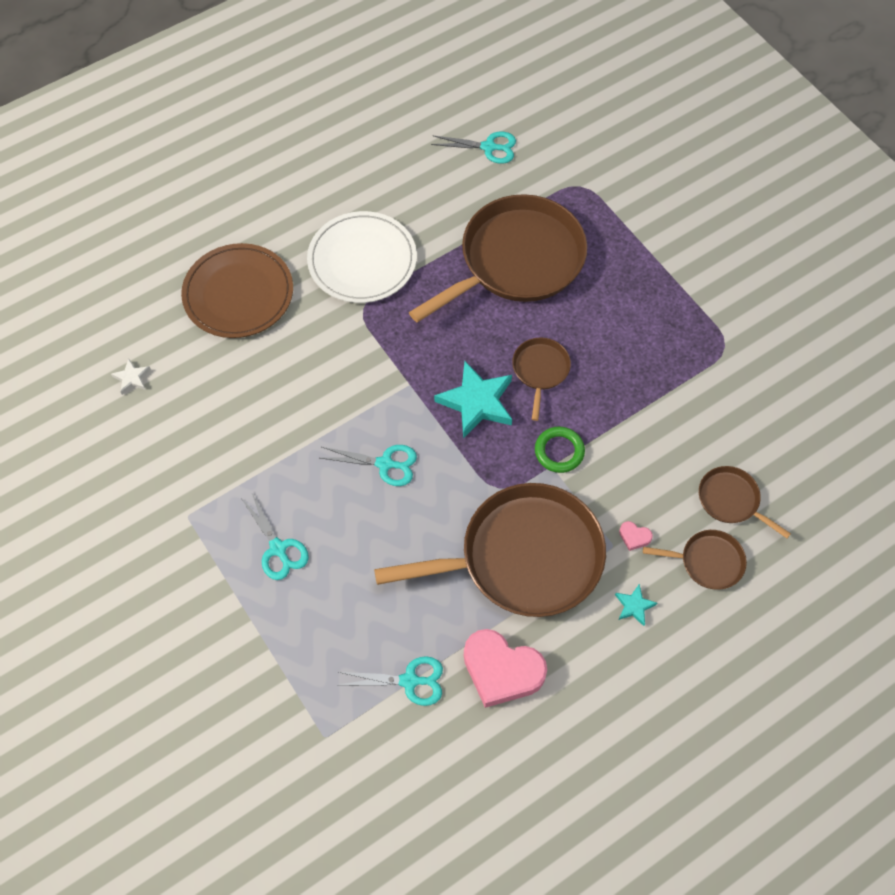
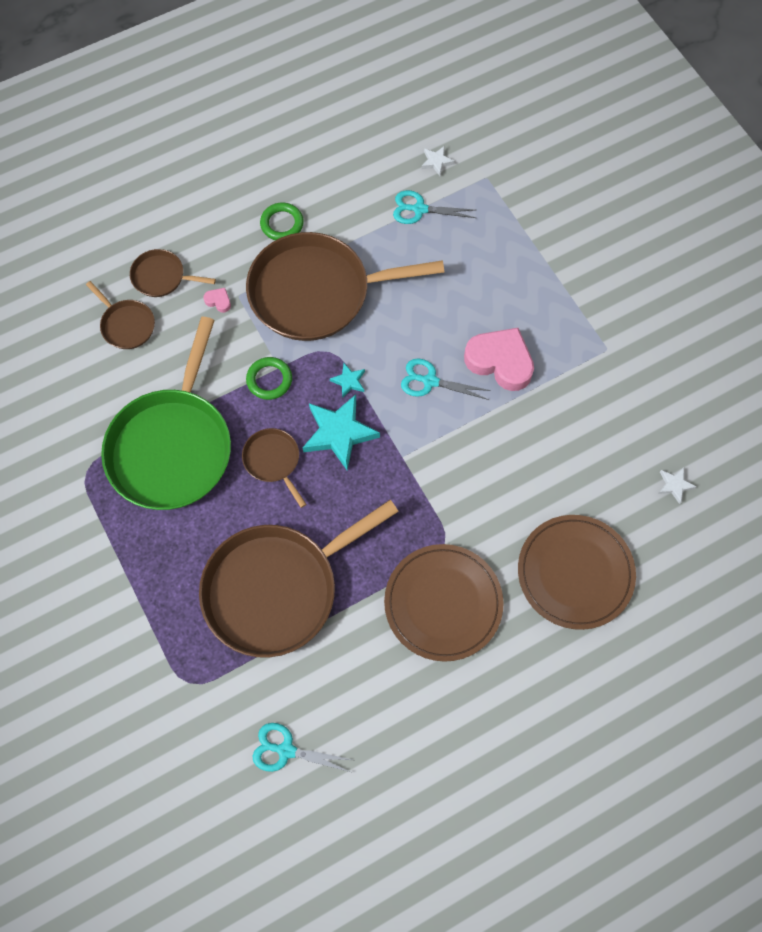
camera: 175 degrees left, 5 degrees up
turquoise scissors [241,493,309,580] -> none
white plate [307,211,417,303] -> brown plate [384,544,504,662]
pink heart [464,629,547,708] -> pink heart moved to [464,328,534,391]
brown pan [512,338,571,421] -> brown pan turned 135 degrees clockwise [242,428,306,508]
turquoise star [615,584,657,626] -> turquoise star moved to [330,363,365,398]
none -> green pan [101,317,231,510]
none -> green ring [260,203,304,240]
none -> white star [421,146,455,176]

